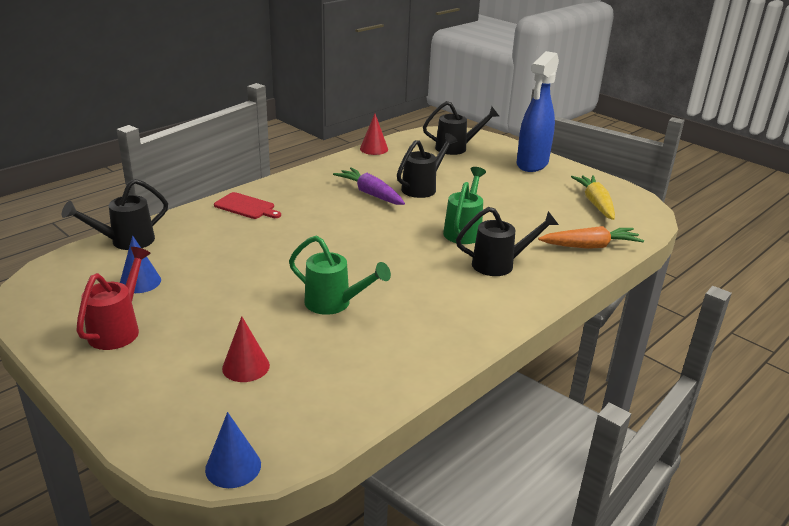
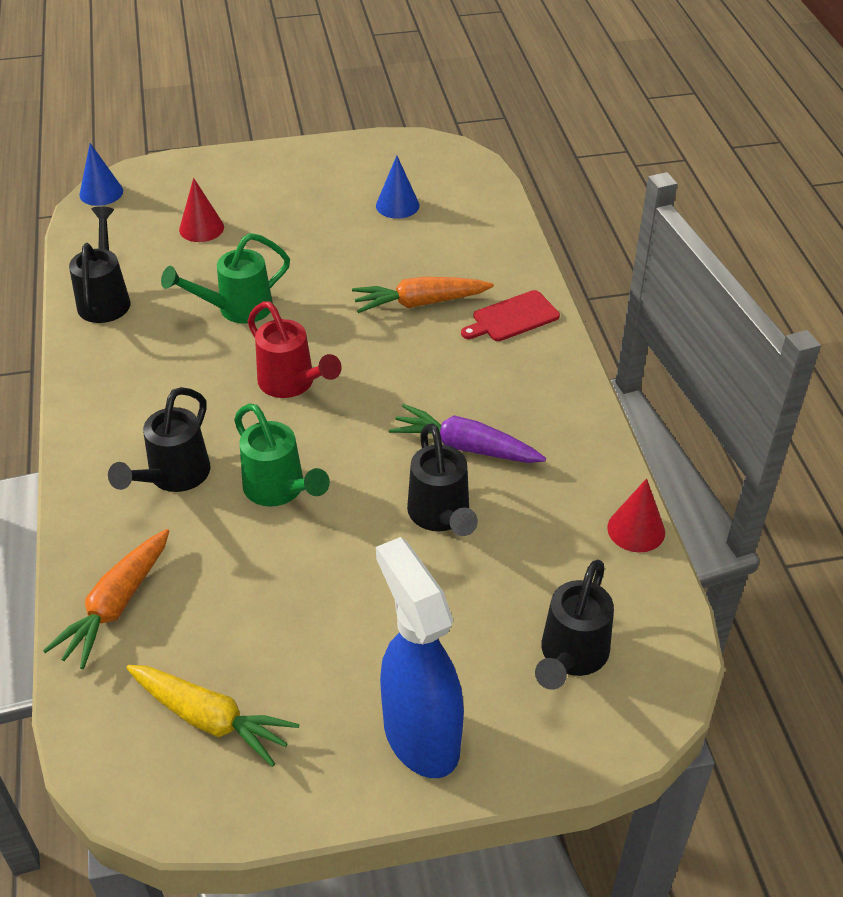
camera: 125 degrees right, 15 degrees up
black watering can [62,179,168,250] -> black watering can moved to [69,206,131,323]
red watering can [76,247,151,350] -> red watering can moved to [248,302,342,398]
purple carrot [333,167,405,205] -> purple carrot turned 150 degrees counterclockwise [389,404,546,463]
none -> orange carrot [352,277,494,313]

